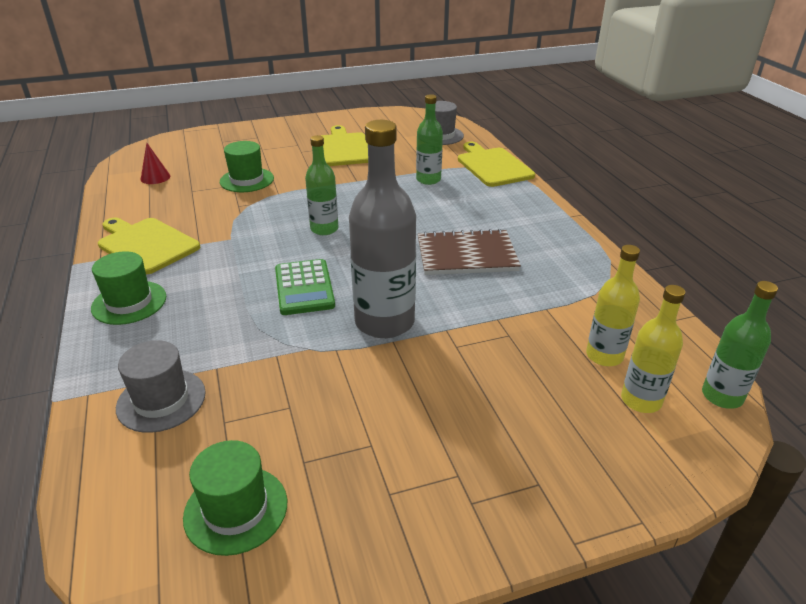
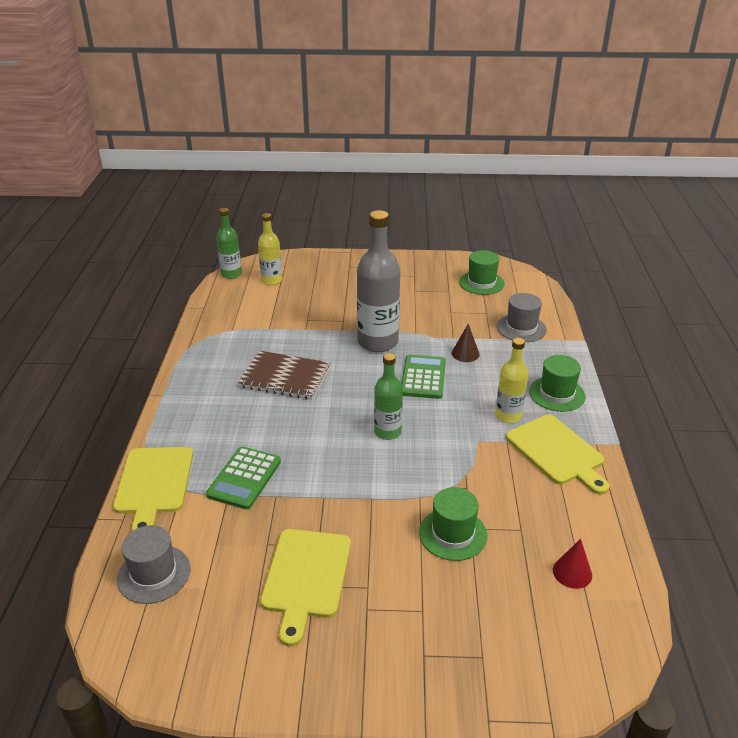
camera: 160 degrees left, 0 degrees up
green bottle [416,94,443,185] -> green calculator [206,447,281,509]
yellow bottle [586,245,640,366] -> yellow bottle moved to [495,338,528,423]
none -> brown cone [452,324,480,362]

